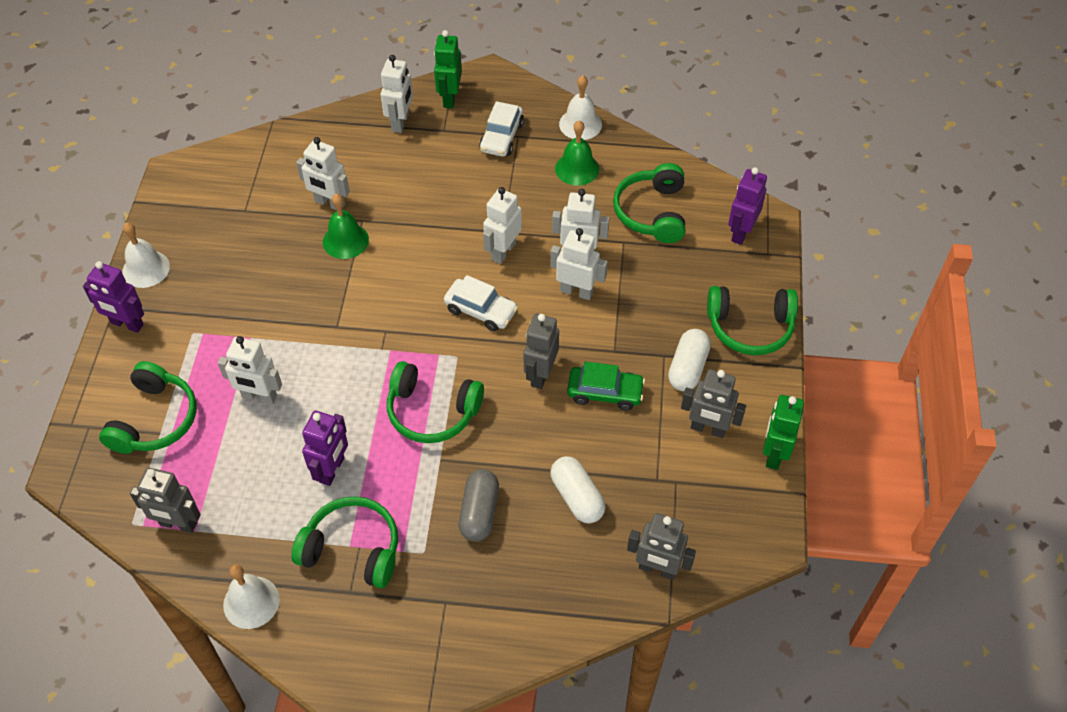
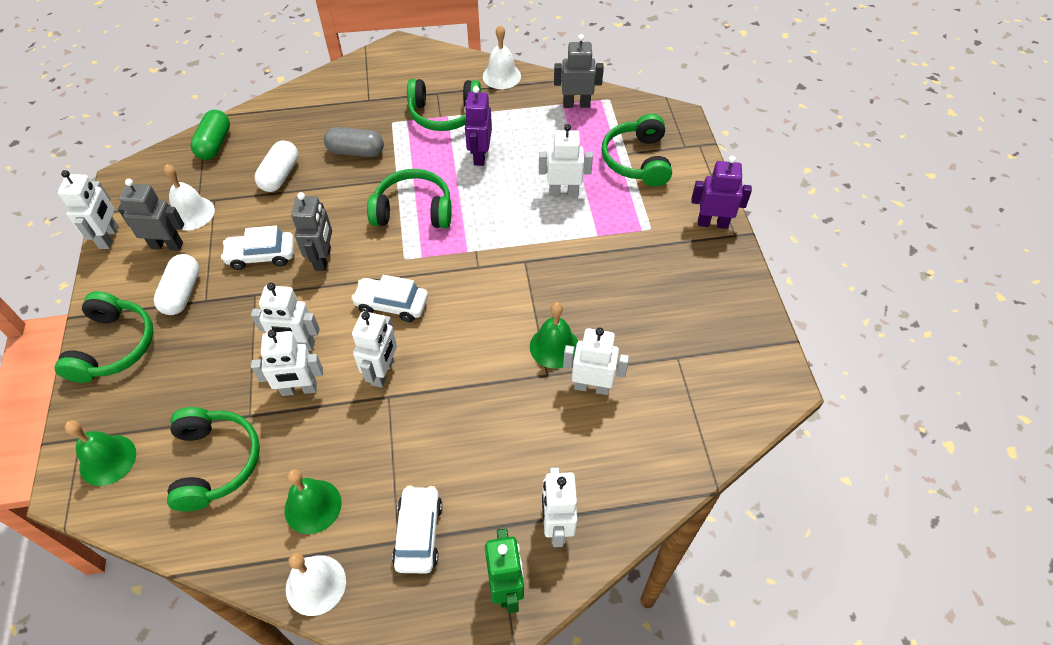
camera: 165 degrees right, 0 degrees up
white bell [122,222,170,288] -> white bell moved to [163,164,215,230]
grey capsule [459,469,499,542] -> grey capsule turned 75 degrees counterclockwise [324,127,384,157]
white capsule [550,456,605,523] -> white capsule turned 60 degrees clockwise [255,140,298,192]
green car [567,361,645,411] -> white car [221,226,294,270]
grey robot [627,513,696,580] -> green capsule [190,110,230,160]
green headphones [707,286,798,355] -> green headphones turned 105 degrees clockwise [54,291,153,383]
purple robot [728,167,767,245] -> green bell [65,420,136,486]
green robot [763,395,804,470] -> white robot [58,170,119,249]

